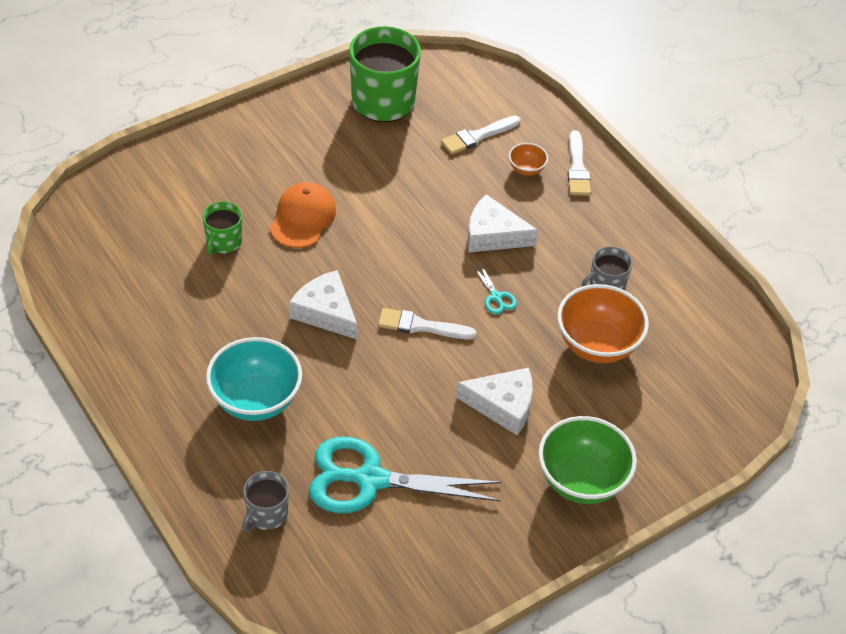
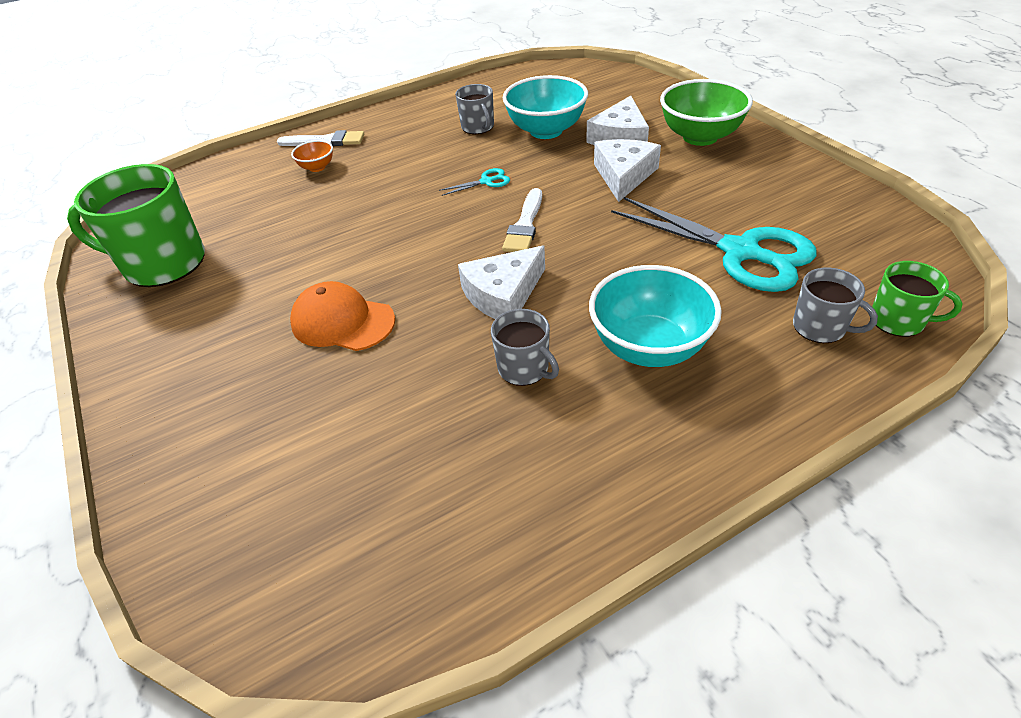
camera: 80 degrees left, 5 degrees down
green mug [202,201,242,255] -> green mug moved to [872,261,962,337]
turquoise scissors [309,437,502,513] -> turquoise scissors turned 60 degrees counterclockwise [611,197,817,292]
white brush [441,116,520,155] -> none
white cheese [467,194,538,253] -> white cheese moved to [586,96,649,145]
orange bowl [557,284,649,363] -> turquoise bowl [503,75,588,139]
none -> grey mug [491,309,559,386]

